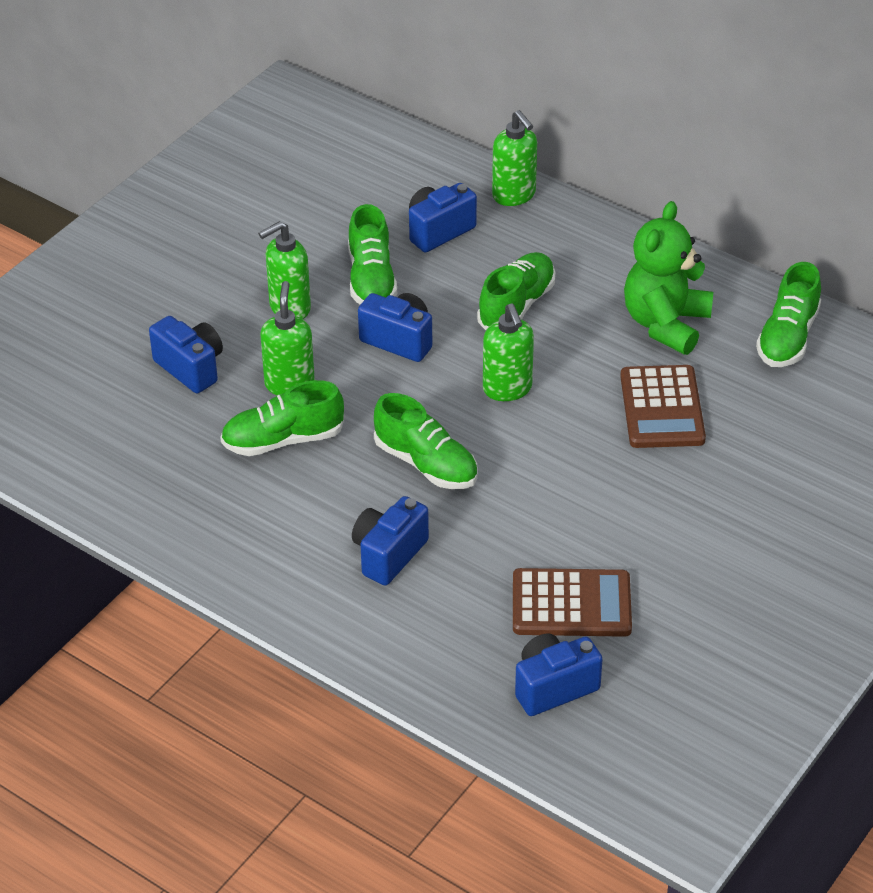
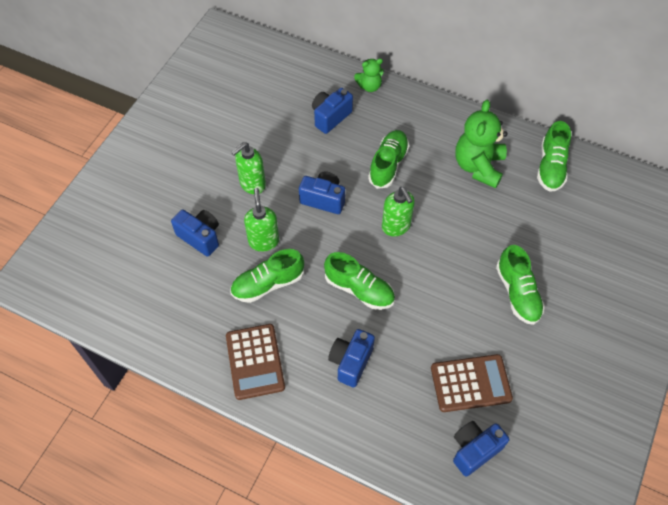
camera: 10 degrees left, 15 degrees up
green shoe [348,204,397,305] -> green shoe moved to [496,245,545,325]
green soap dispenser [492,110,537,206] -> green teddy bear [354,58,384,92]
brown calculator [620,365,706,448] -> brown calculator moved to [226,324,285,400]

